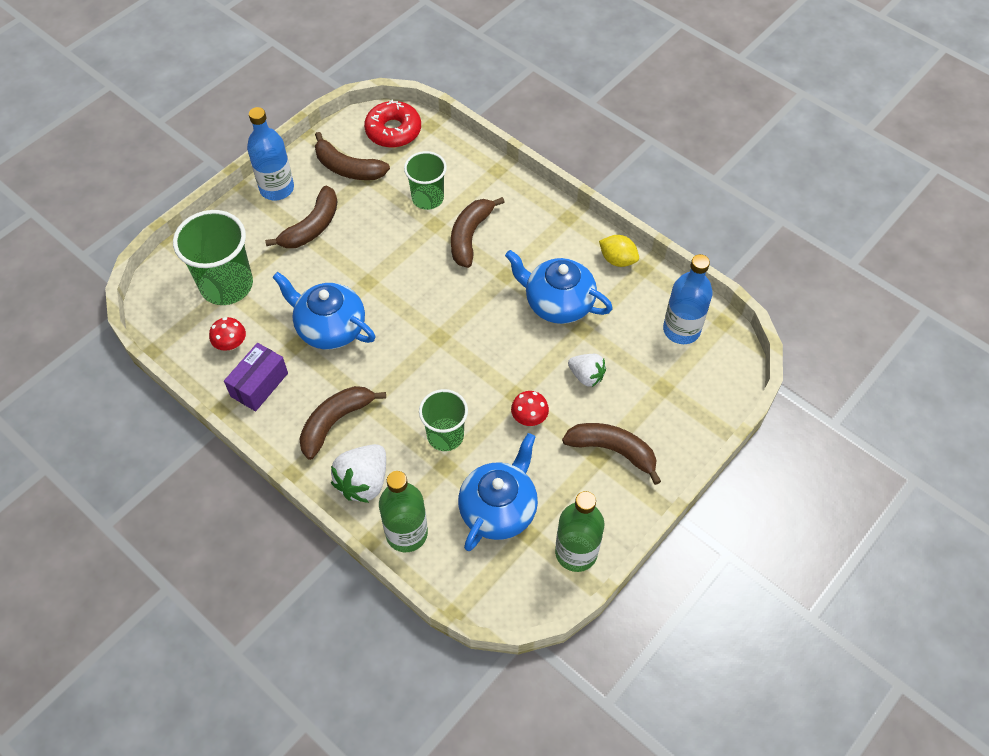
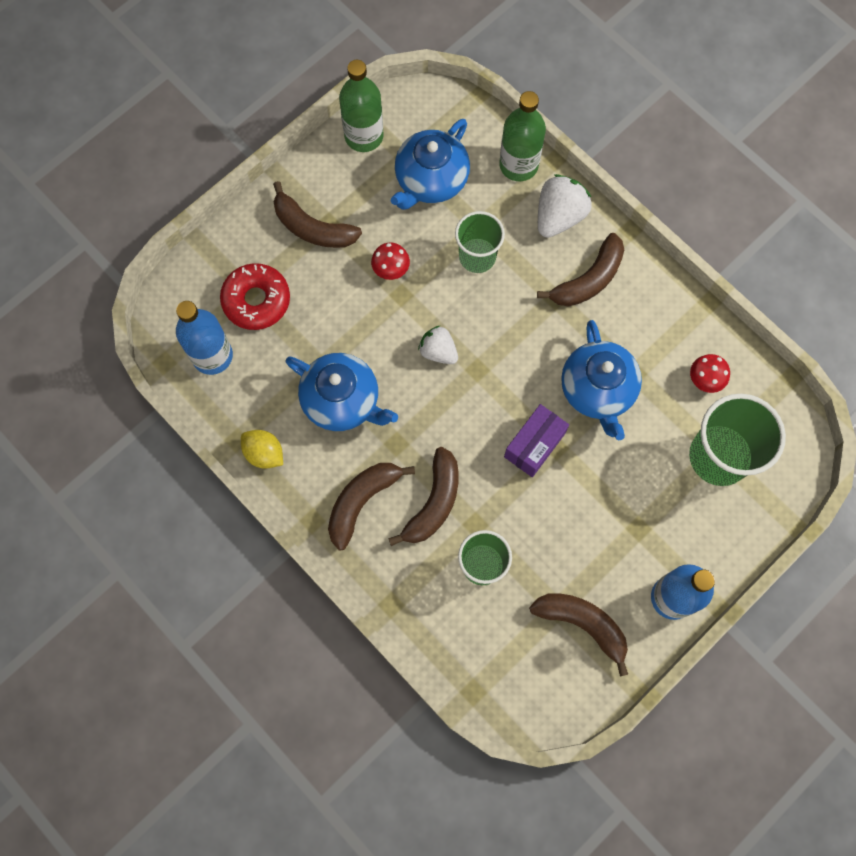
camera: 175 degrees left, 15 degrees up
purple box [224,343,288,411] -> purple box moved to [504,404,569,477]
brown banana [265,186,338,248] -> brown banana moved to [328,463,415,550]
blue teapot [272,272,375,349] -> blue teapot turned 45 degrees clockwise [561,320,642,440]
red donut [364,99,421,148] -> red donut moved to [220,263,290,330]
white strawberry [568,354,606,387] -> white strawberry moved to [418,326,458,364]

